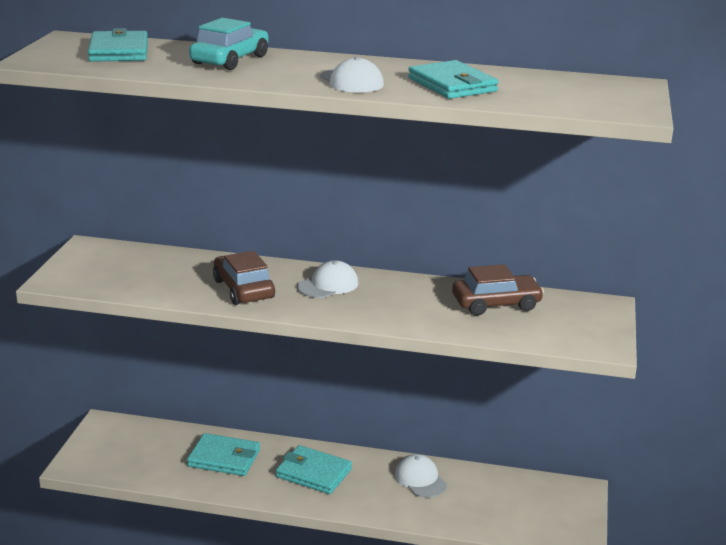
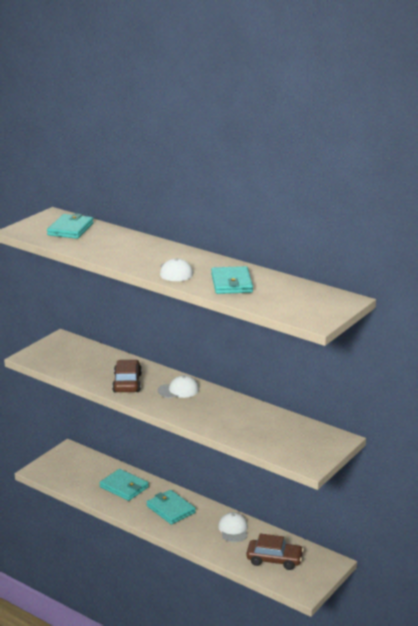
camera: 25 degrees right, 0 degrees up
turquoise car [189,18,269,70] -> none
brown car [452,264,544,316] -> brown car moved to [246,534,304,570]

